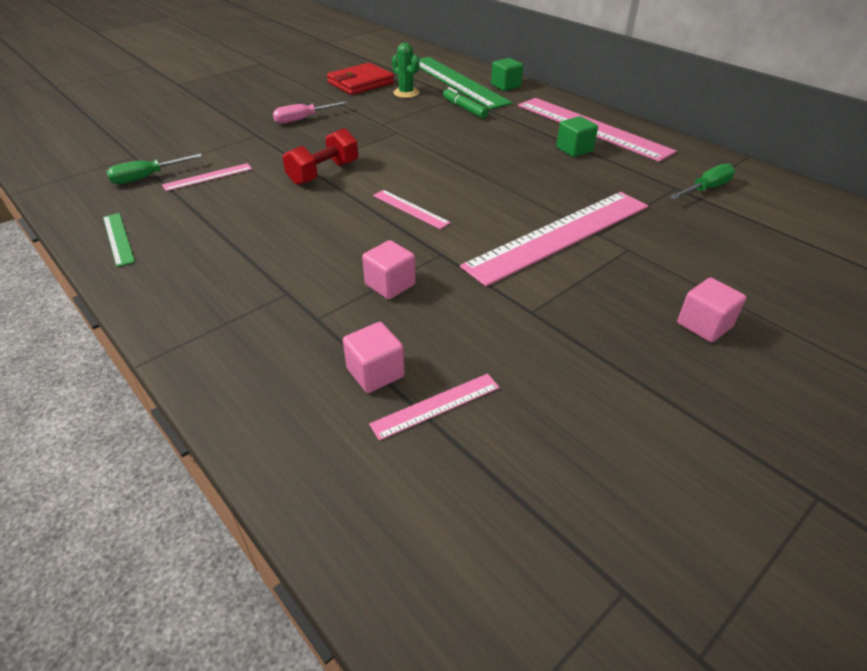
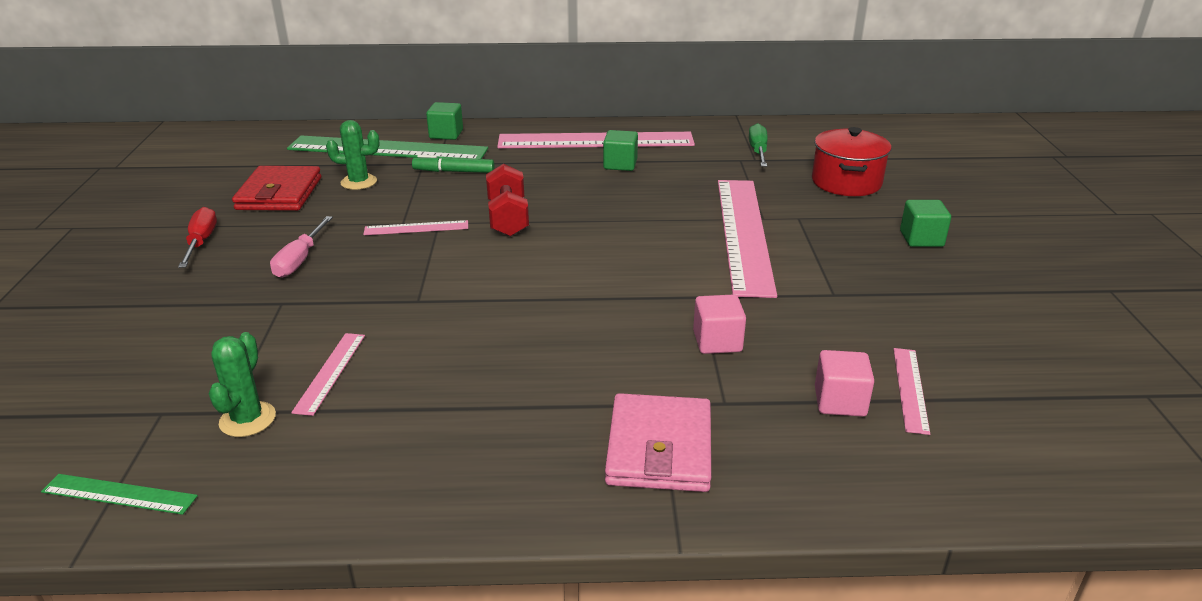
camera: 50 degrees left, 10 degrees down
green ruler [103,213,135,267] -> green ruler moved to [41,474,198,515]
green screwdriver [107,154,202,184] -> green cactus [209,332,276,437]
red dumbbell [282,128,358,185] -> red dumbbell moved to [486,164,529,237]
pink ruler [373,190,451,229] -> pink ruler moved to [363,220,468,235]
pink cube [677,278,746,342] -> green cube [900,200,951,247]
none -> red screwdriver [178,207,217,268]
none -> pink wallet [605,393,711,492]
none -> red pot [812,127,892,196]

